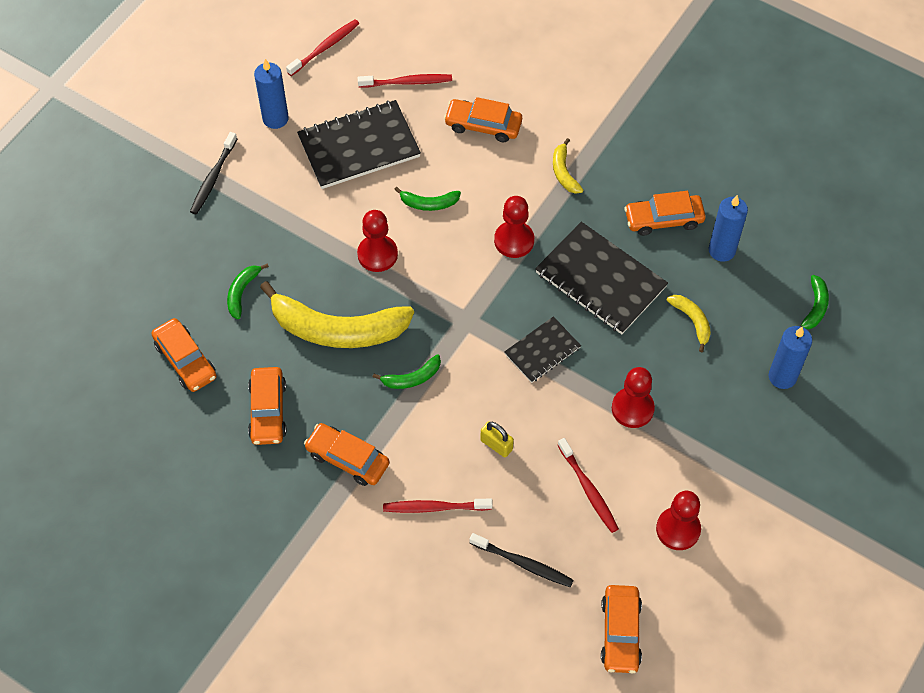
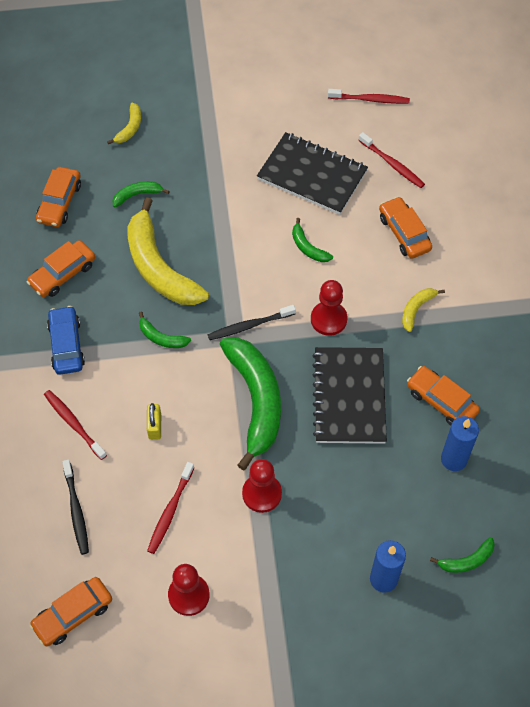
camera: 50 degrees right, 0 degrees up
black toothbrush [190,132,237,214] -> black toothbrush moved to [208,305,296,340]
blue candle [254,59,289,129] -> none
orange car [304,423,390,486] -> blue car [47,306,85,375]
red pawn [357,210,398,272] -> none
black notebook [504,317,581,383] -> green banana [220,337,281,470]
yellow banana [667,295,711,352] -> yellow banana moved to [107,103,141,144]

